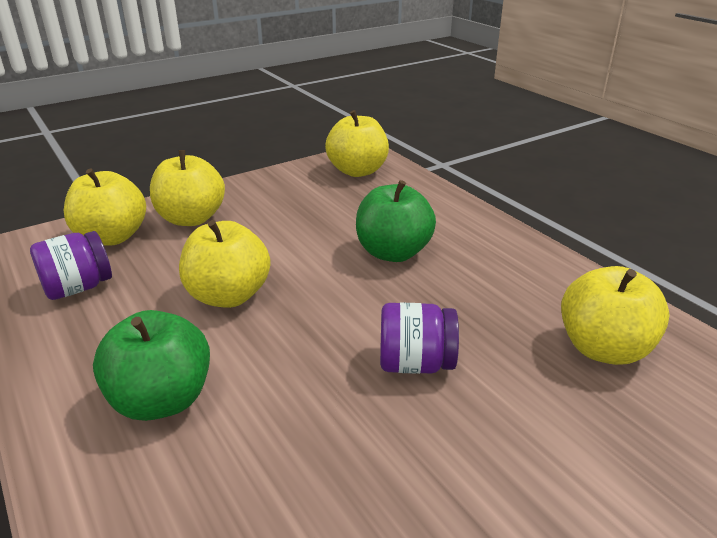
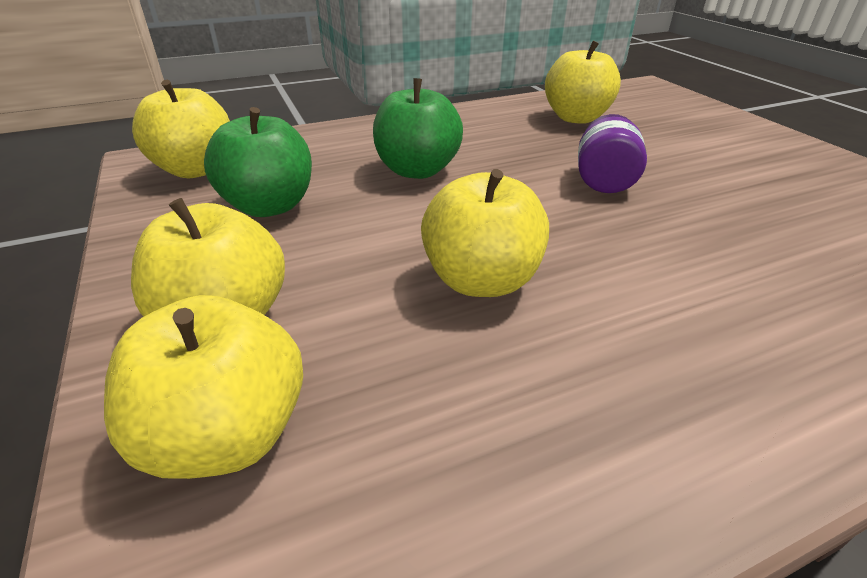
camera: 80 degrees left, 5 degrees up
purple jar [30,231,112,300] -> none
green apple [93,310,210,421] -> green apple moved to [204,107,312,217]

